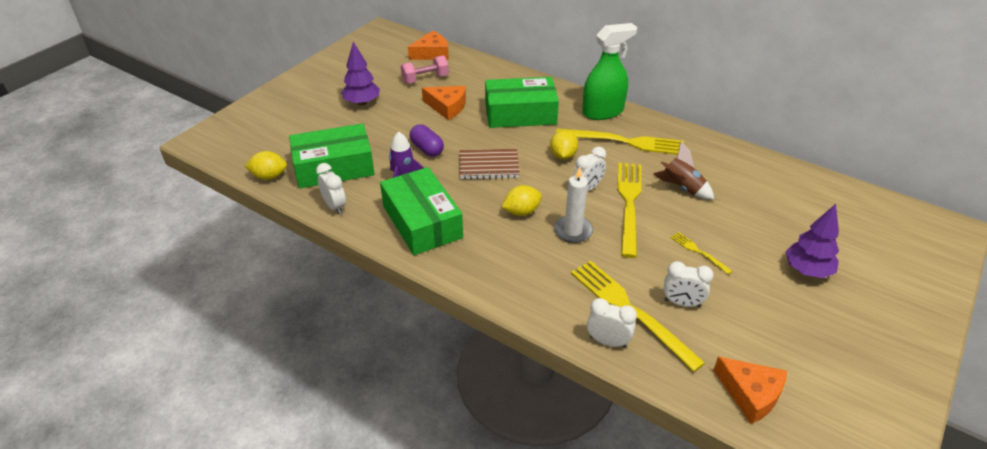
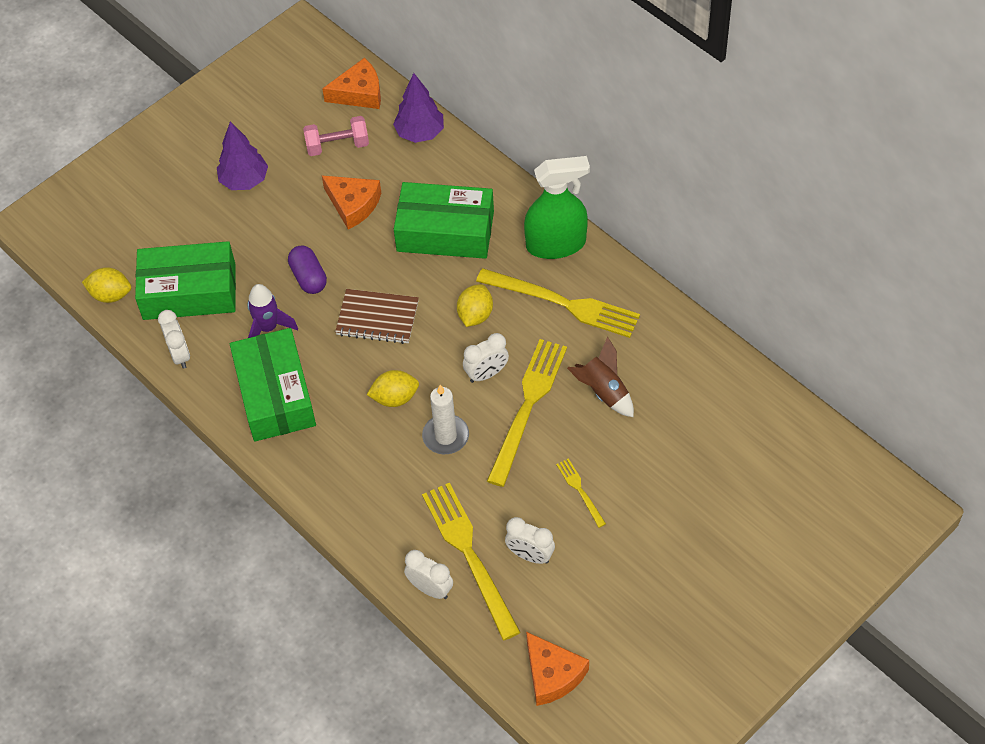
camera: 15 degrees right, 15 degrees up
purple tree [786,204,839,278] -> purple tree moved to [393,73,444,143]

